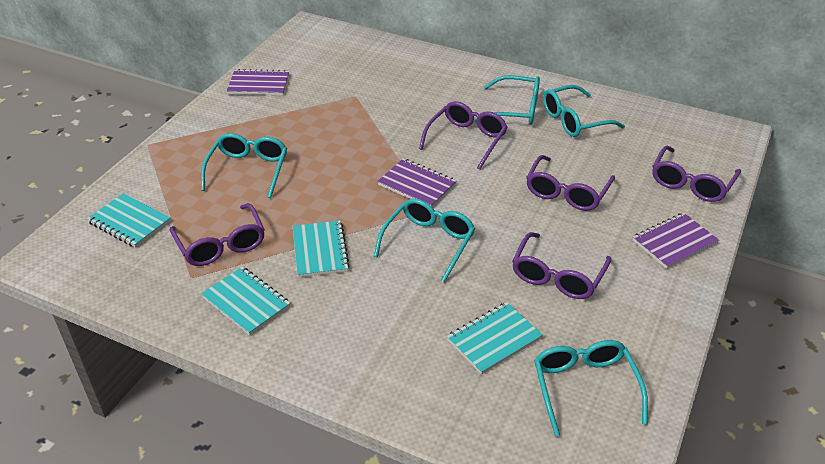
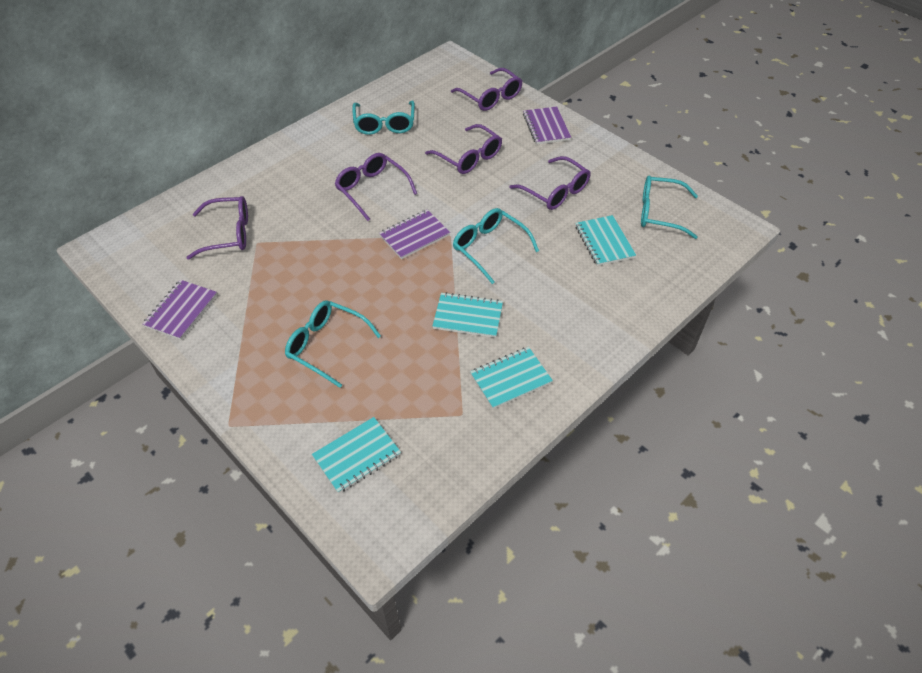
camera: 70 degrees left, 10 degrees up
purple glasses [170,203,265,266] -> purple glasses moved to [187,196,248,260]
turquoise glasses [475,75,540,125] -> none

